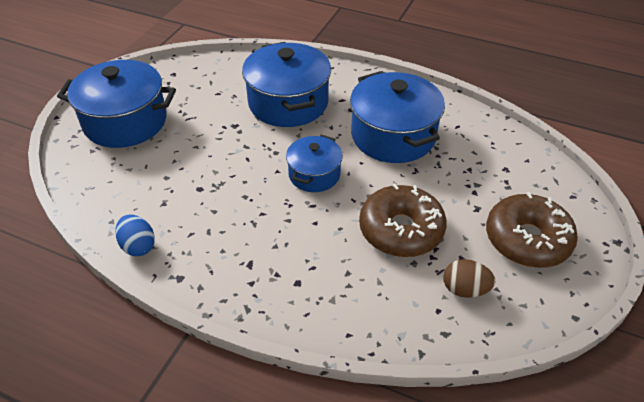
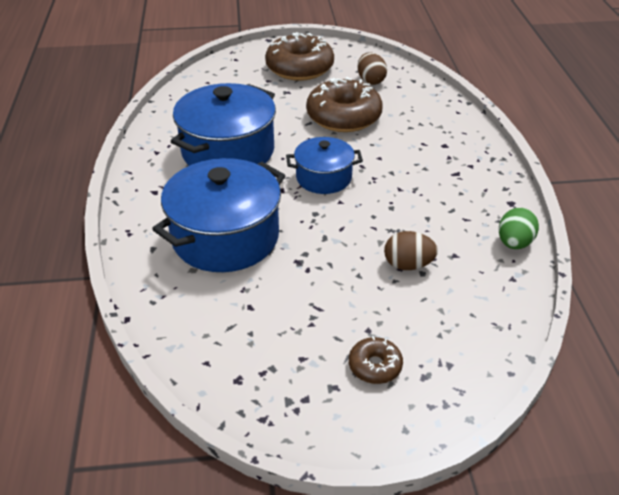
camera: 120 degrees left, 5 degrees down
blue pot [57,60,176,148] -> brown donut [349,336,403,384]
blue egg [115,215,155,256] -> green egg [499,208,539,249]
none -> brown egg [384,231,438,270]

